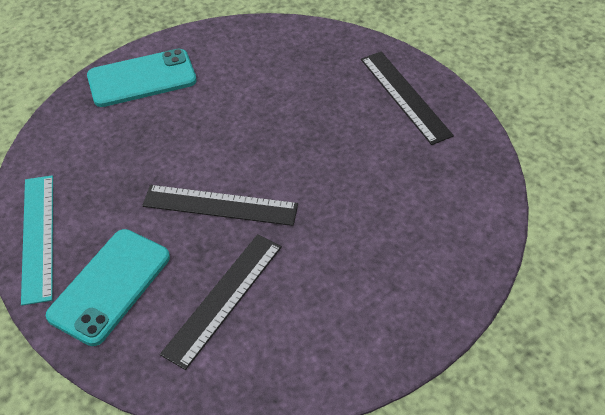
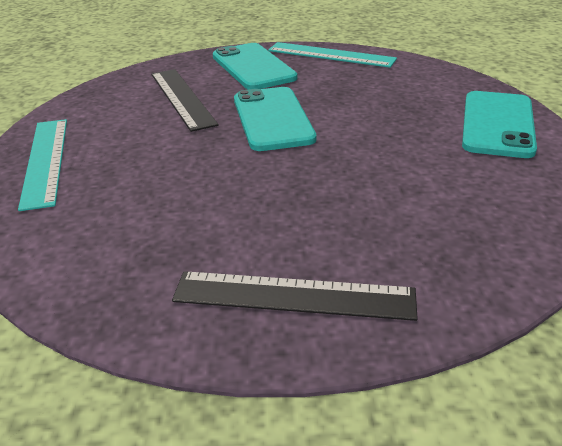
camera: 125 degrees right, 15 degrees down
black ruler [142,185,298,226] -> turquoise phone [234,87,316,151]
none -> turquoise ruler [18,119,67,211]

